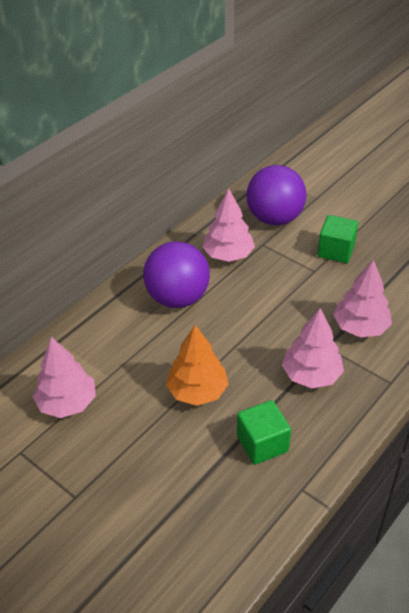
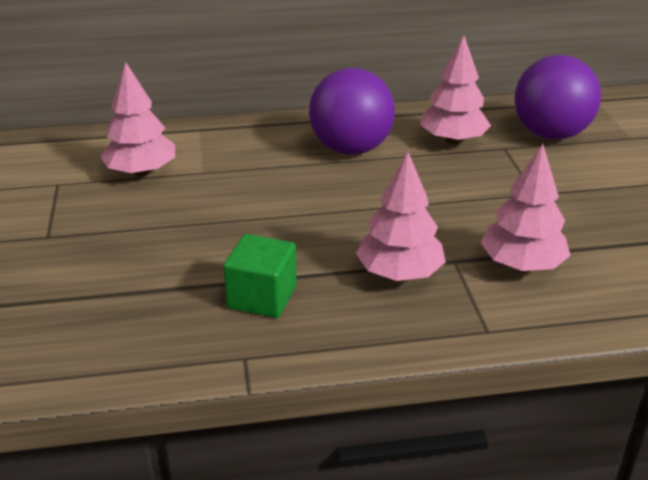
camera: 40 degrees right, 10 degrees down
orange tree [166,325,229,406] -> none
green cube [317,215,358,263] -> none

